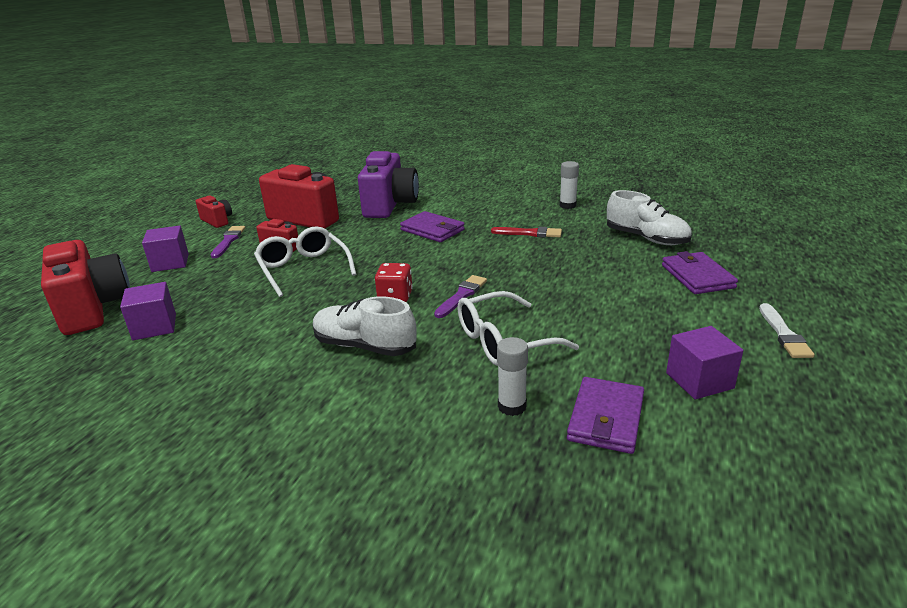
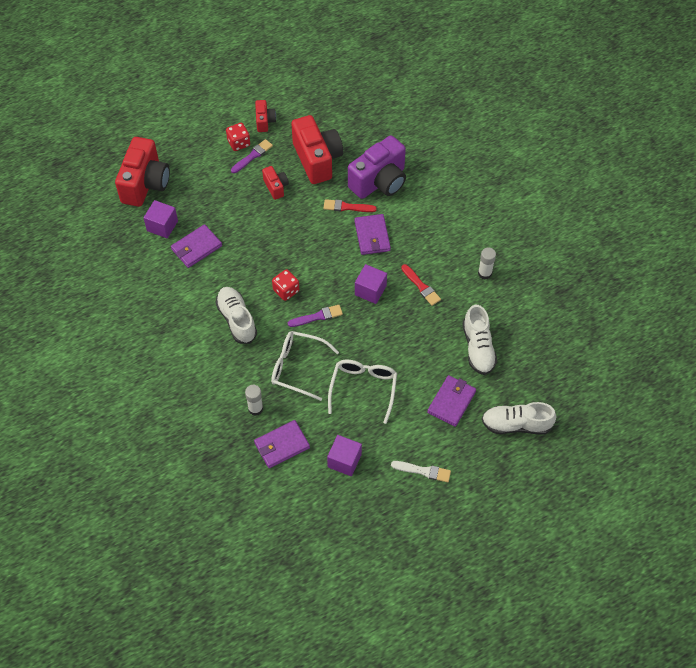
camera: 40 degrees right, 30 degrees up
purple cube [142,226,189,272] -> purple cube moved to [355,264,387,304]
white glasses [254,226,356,297] -> white glasses moved to [328,359,397,424]
white brush [759,303,815,358] -> white brush turned 120 degrees counterclockwise [391,461,451,482]
none -> purple wallet [171,224,222,268]
none -> red dice [226,123,250,151]
none -> red brush [324,199,377,212]
none -> white shoe [482,402,556,435]

